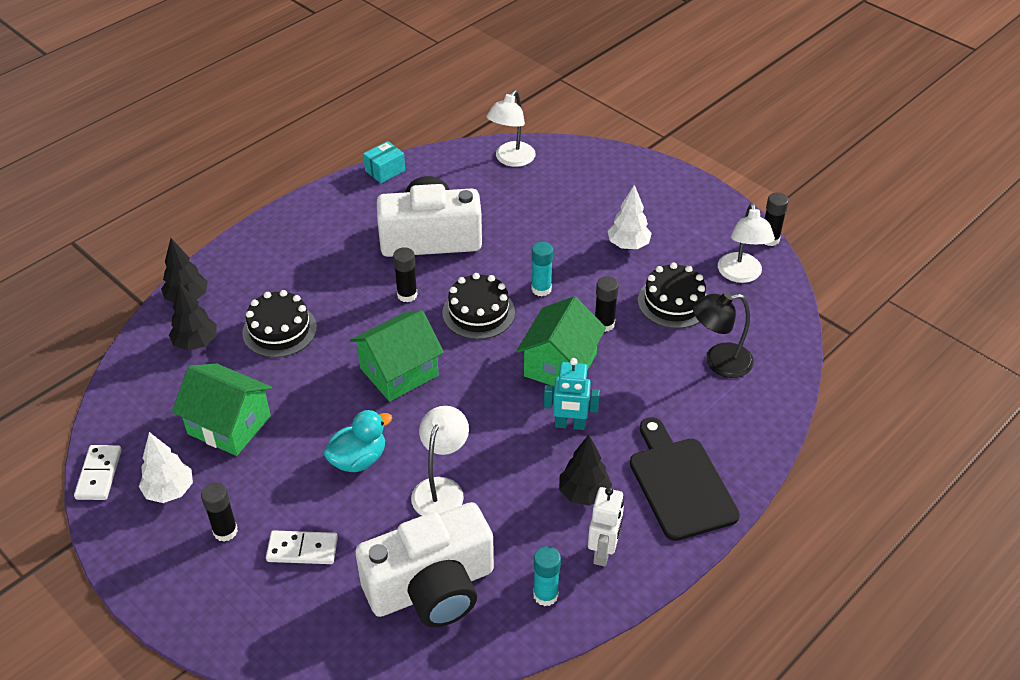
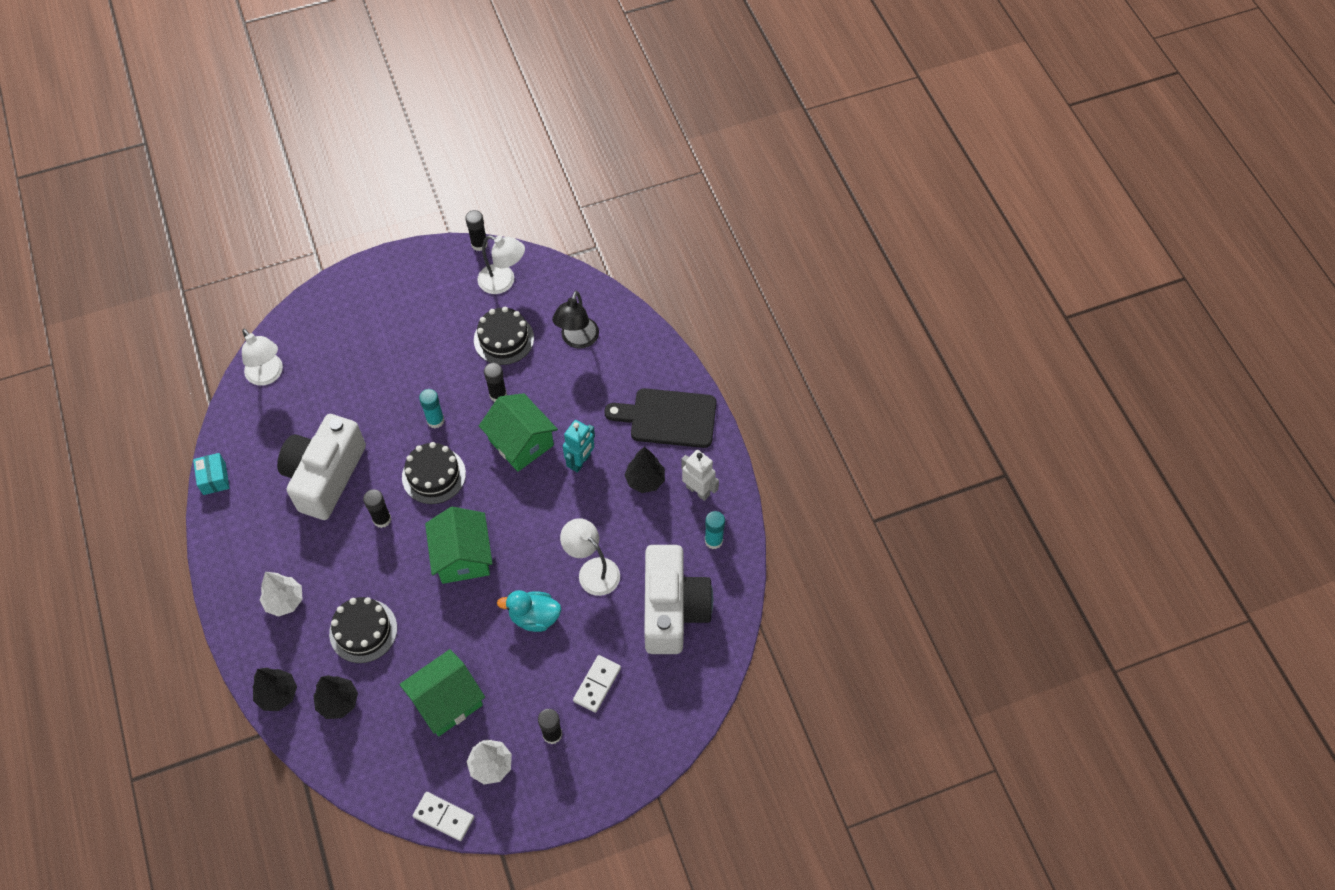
camera: 65 degrees left, 15 degrees up
turquoise duck [323,410,392,472] -> turquoise duck turned 75 degrees counterclockwise [497,590,561,632]
white tree [608,185,652,249] -> white tree moved to [260,572,303,617]

